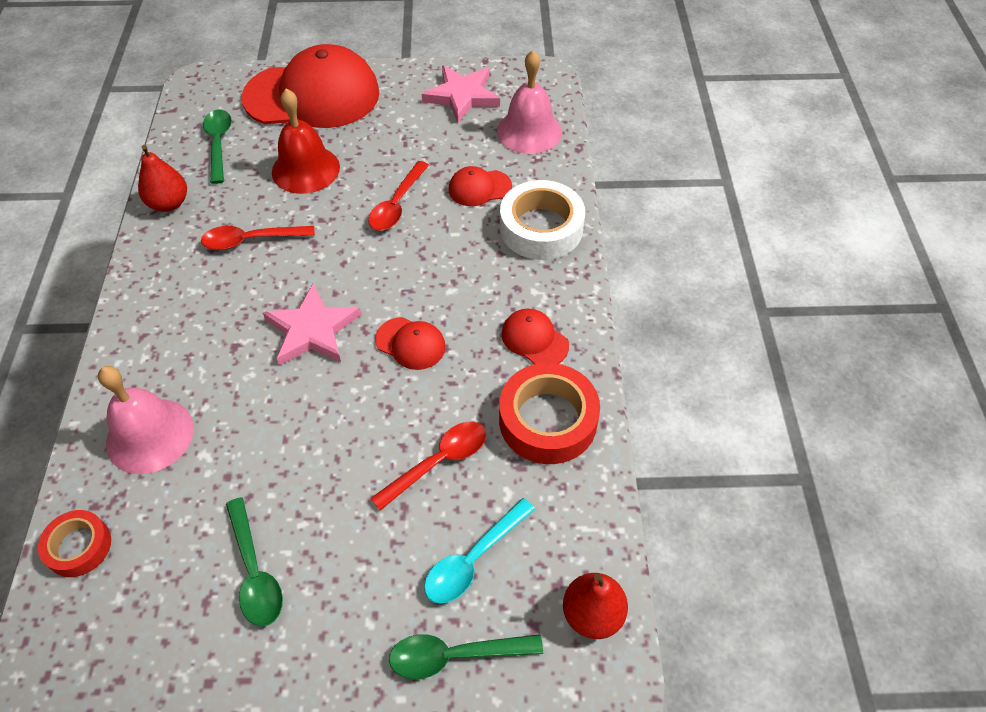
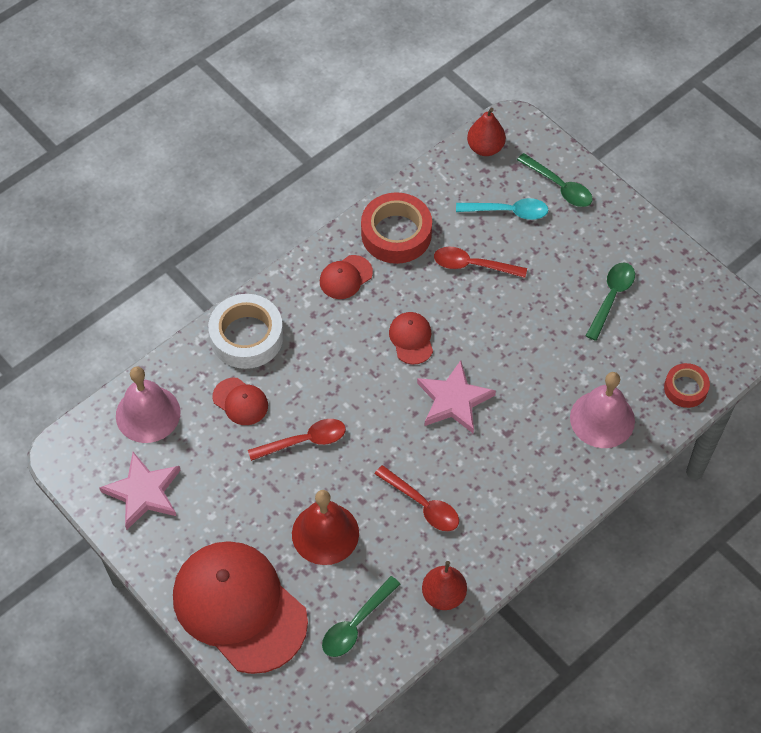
camera: 130 degrees left, 5 degrees up
red cap [501,309,569,364] -> red cap turned 45 degrees clockwise [320,255,373,299]

